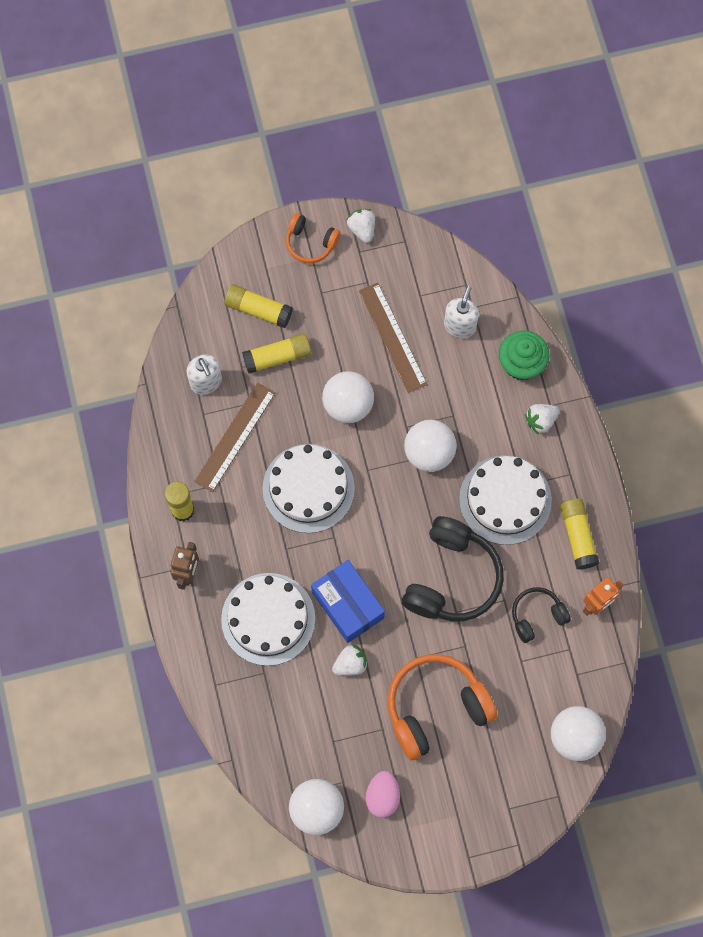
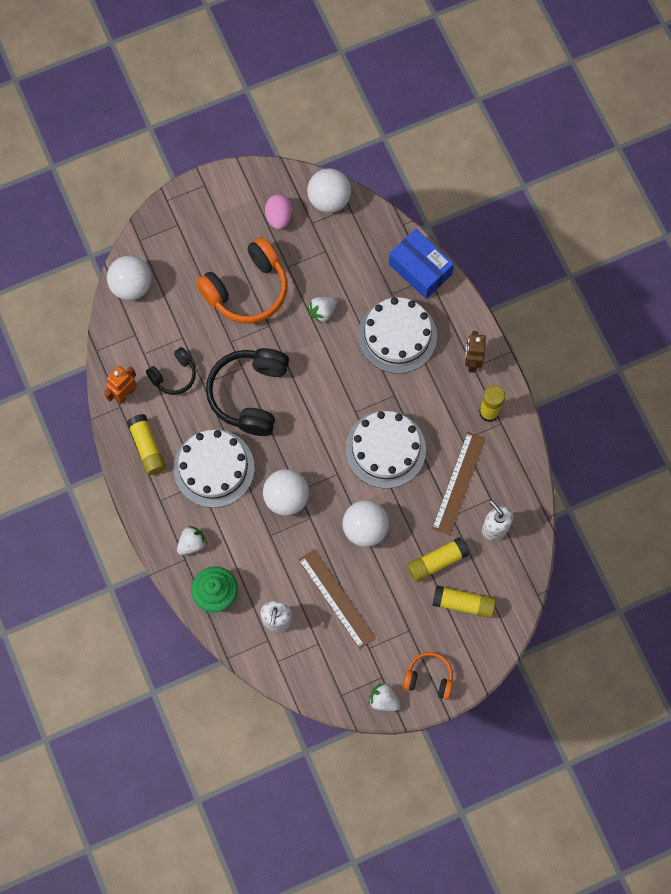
camera: 170 degrees right, 0 degrees up
blue box [311,560,385,643] -> blue box moved to [389,229,454,299]
white strawberry [347,209,375,243] -> white strawberry turned 150 degrees clockwise [368,683,400,711]

